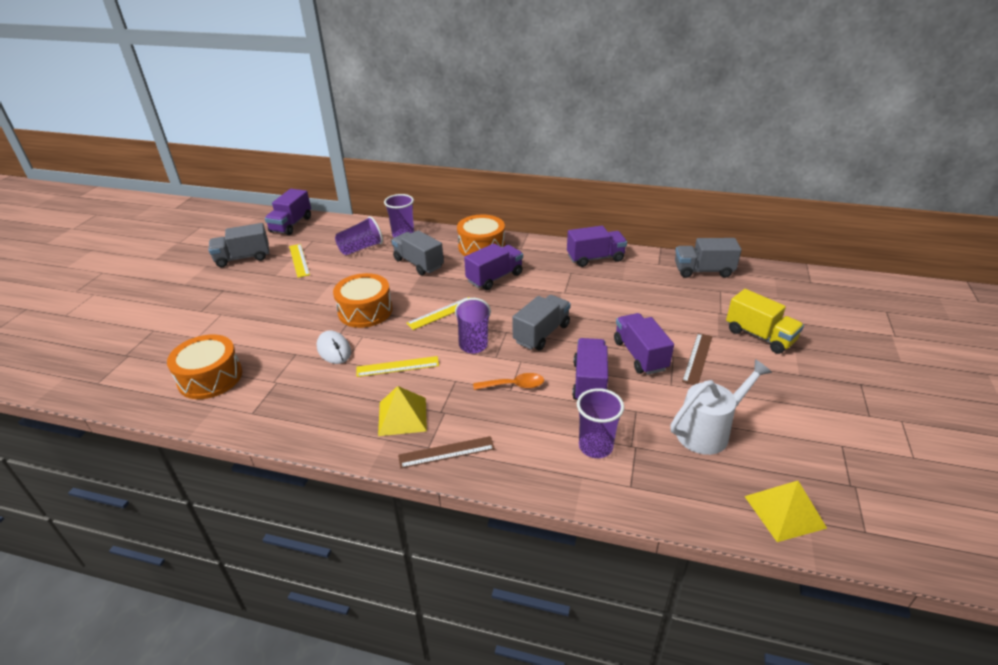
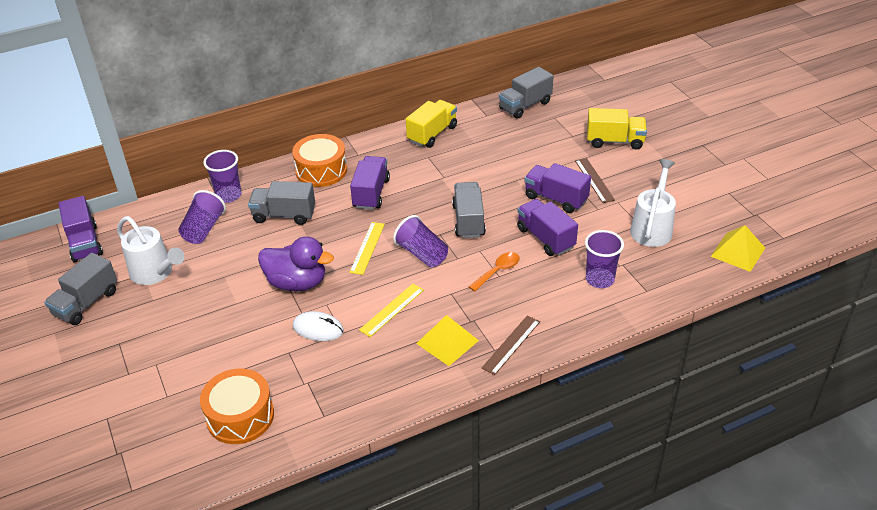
camera: 40 degrees left, 5 degrees up
yellow ruler [289,244,310,278] -> white watering can [117,216,184,285]
orange drum [333,273,393,328] -> purple duck [258,236,334,291]
purple truck [567,226,627,267] -> yellow truck [406,100,457,148]

